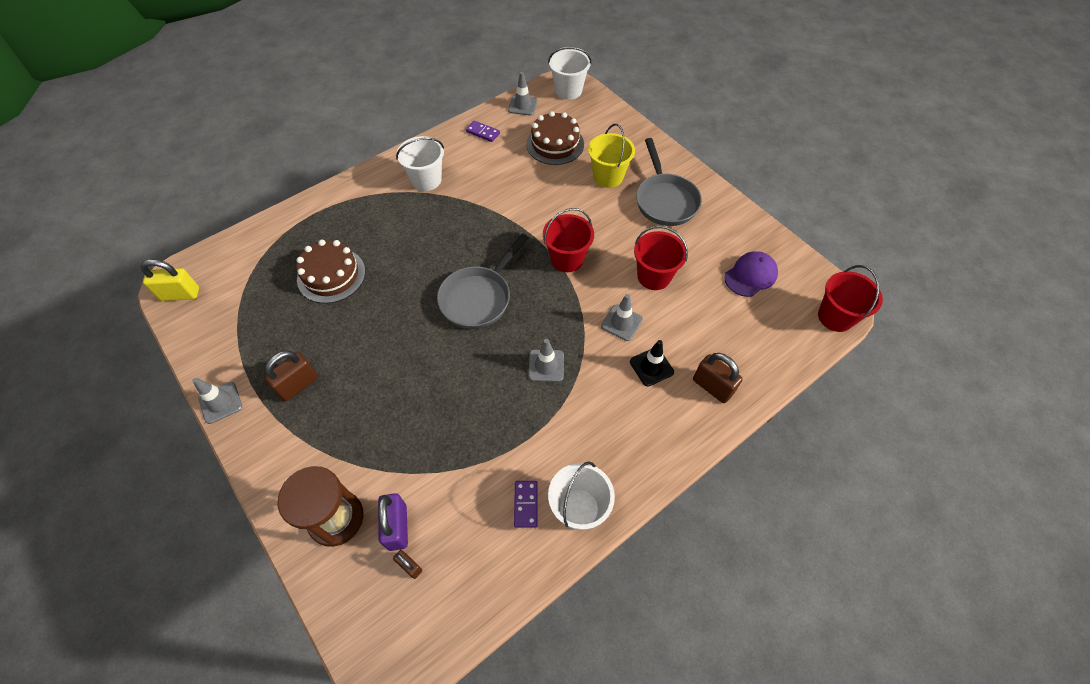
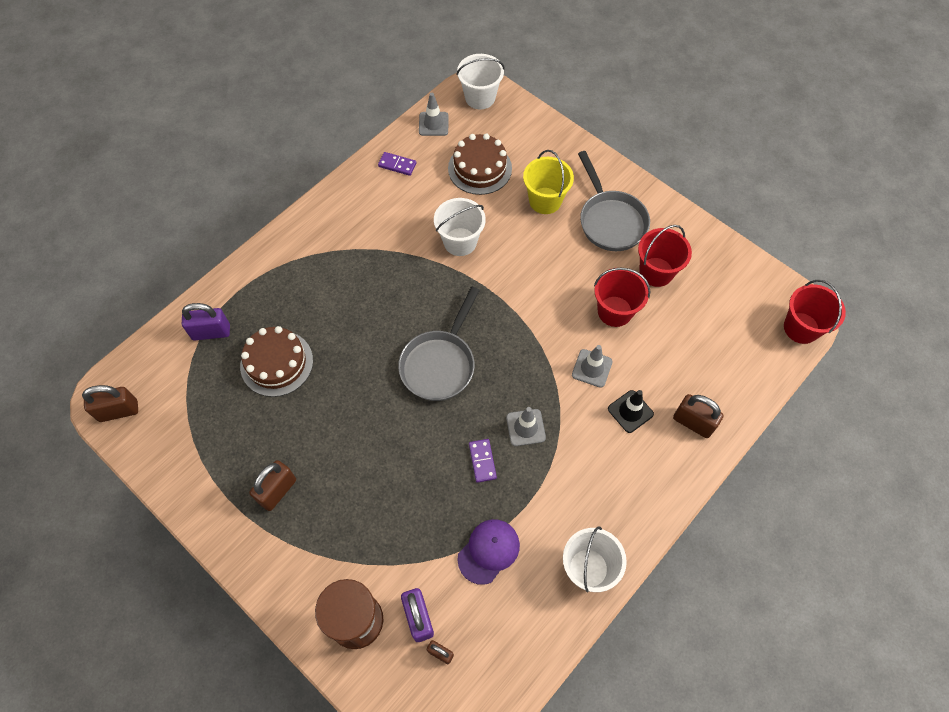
camera: 10 degrees left, 5 degrees up
yellow padlock [140,259,199,301] -> brown padlock [82,385,138,422]
grey traffic cone [192,378,242,424] -> none
white bucket [396,136,444,191] -> white bucket moved to [434,198,486,256]
purple domino [514,481,538,528] -> purple domino moved to [469,439,497,483]
red bucket [543,208,594,272] -> red bucket moved to [638,225,692,287]
purple cap [724,251,778,297] -> purple cap moved to [457,519,520,585]
none -> purple padlock [182,303,230,340]

